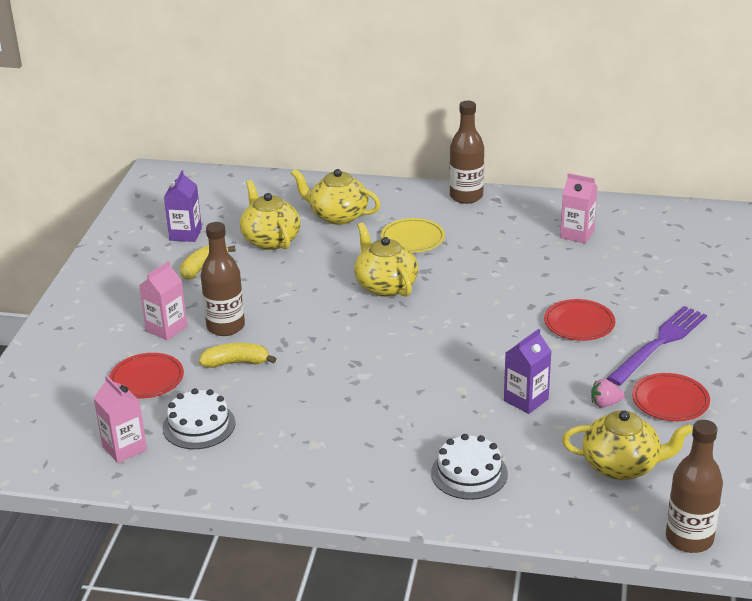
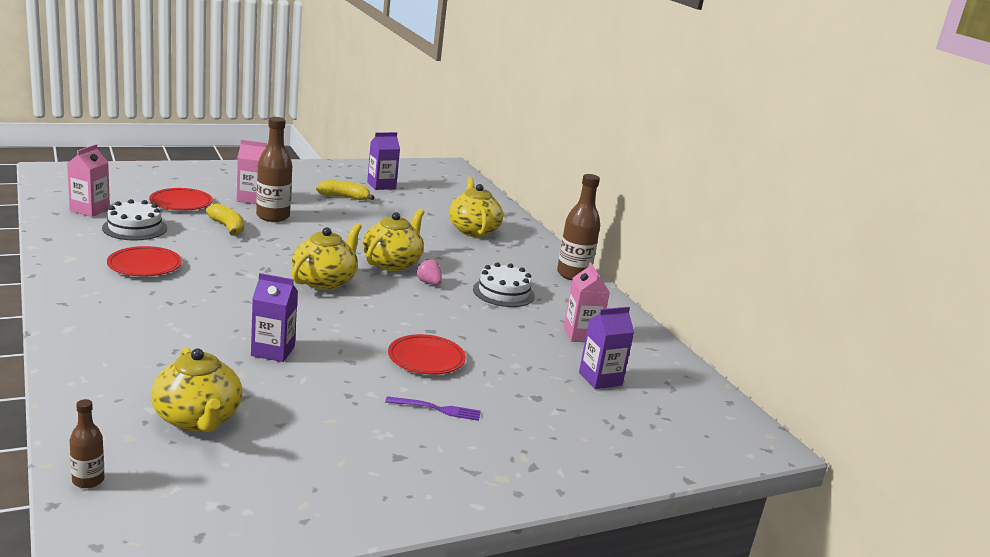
camera: 50 degrees right, 10 degrees down
yellow teapot [240,180,300,250] -> yellow teapot moved to [292,223,362,290]
yellow plate [381,218,445,253] -> none
white cake [431,434,508,500] -> white cake moved to [473,262,535,307]
pink strawberry [591,379,625,408] -> pink strawberry moved to [416,259,442,285]
purple fork [607,306,707,385] -> purple fork [385,396,481,421], size x0.52
red plate [632,373,710,421] -> red plate moved to [107,246,182,277]
brown bottle [666,420,723,553] -> brown bottle [70,399,105,488], size x0.53
none -> purple carton [579,307,634,389]

